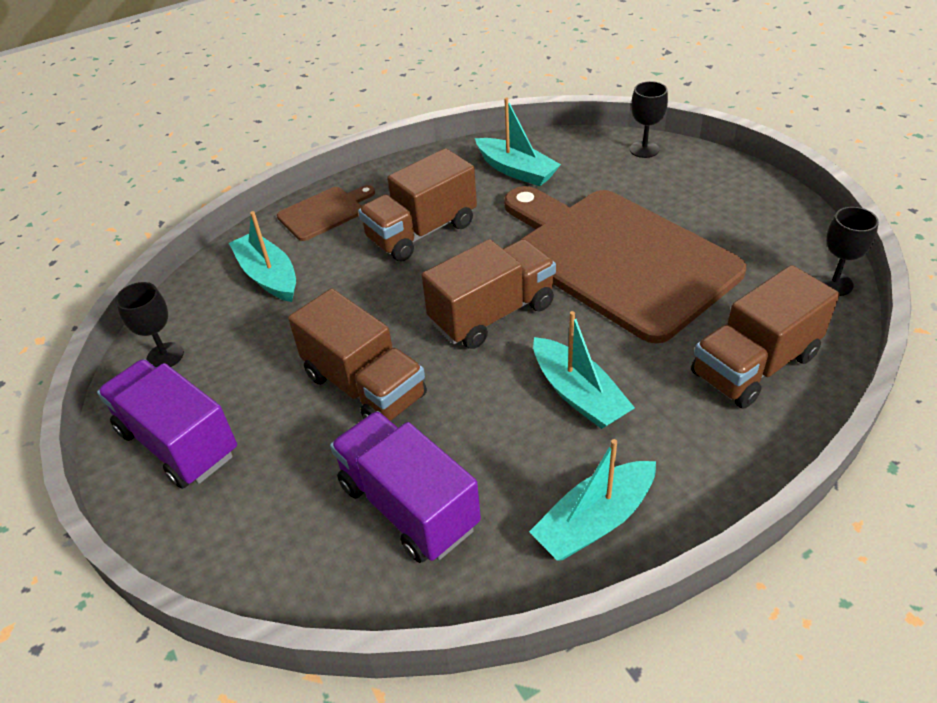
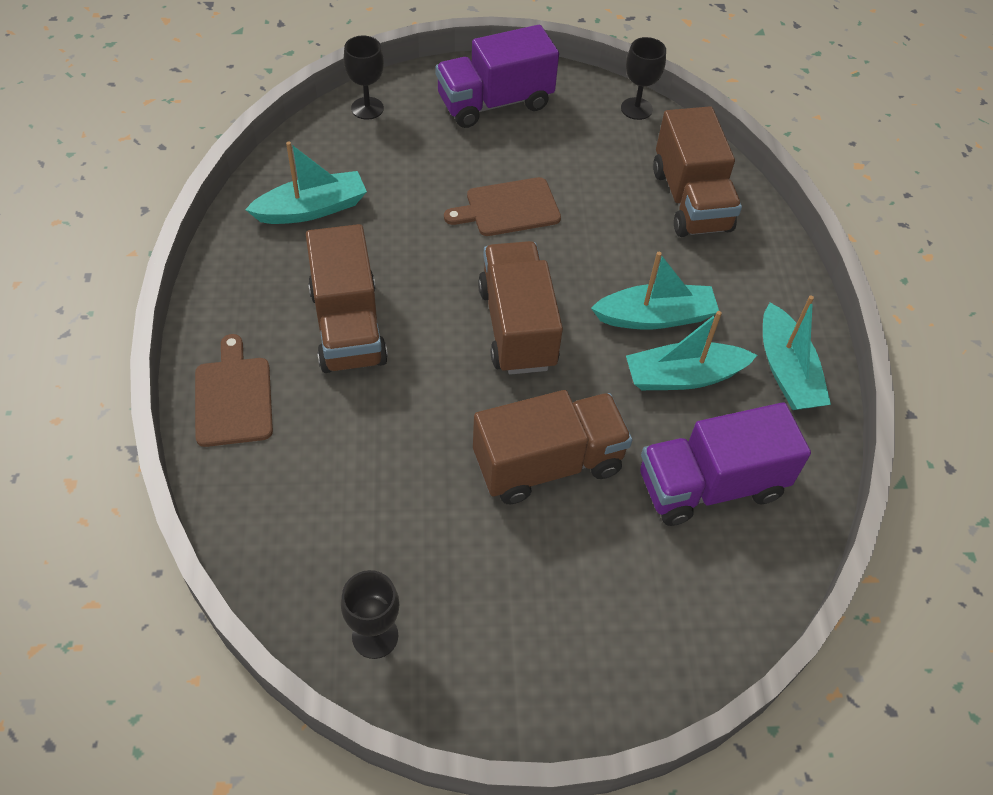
camera: 70 degrees left, 10 degrees up
purple truck [97,359,237,489] -> purple truck moved to [436,25,559,128]
turquoise boat [229,211,296,302] -> turquoise boat moved to [626,311,757,390]
brown cutting board [504,186,746,344] -> brown cutting board [444,177,561,236], size x0.42

